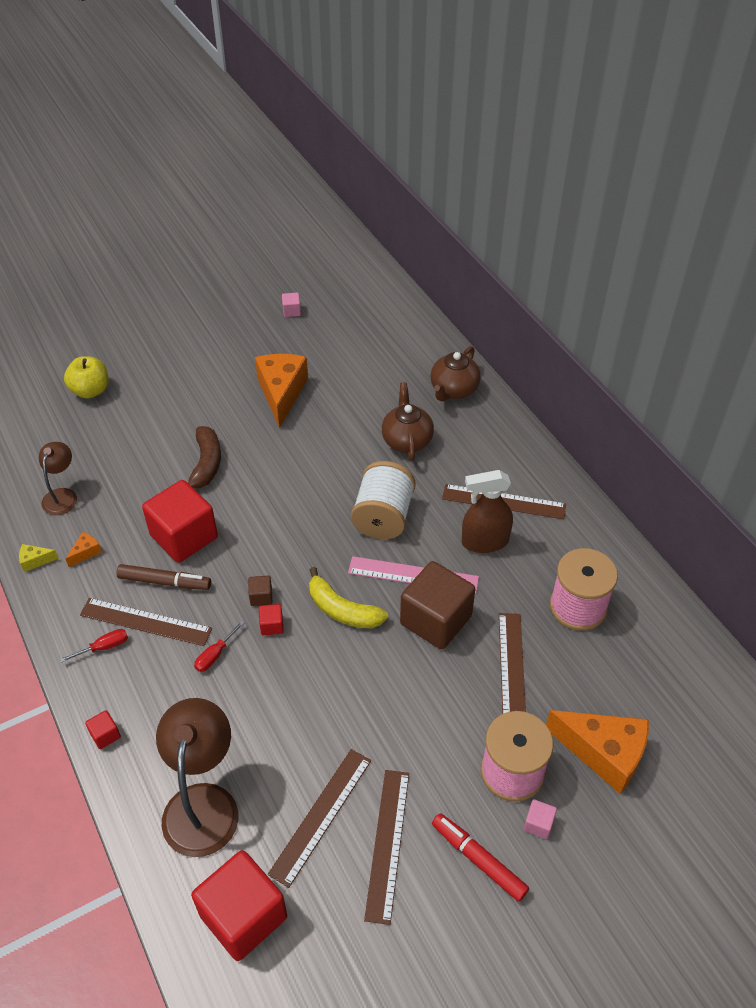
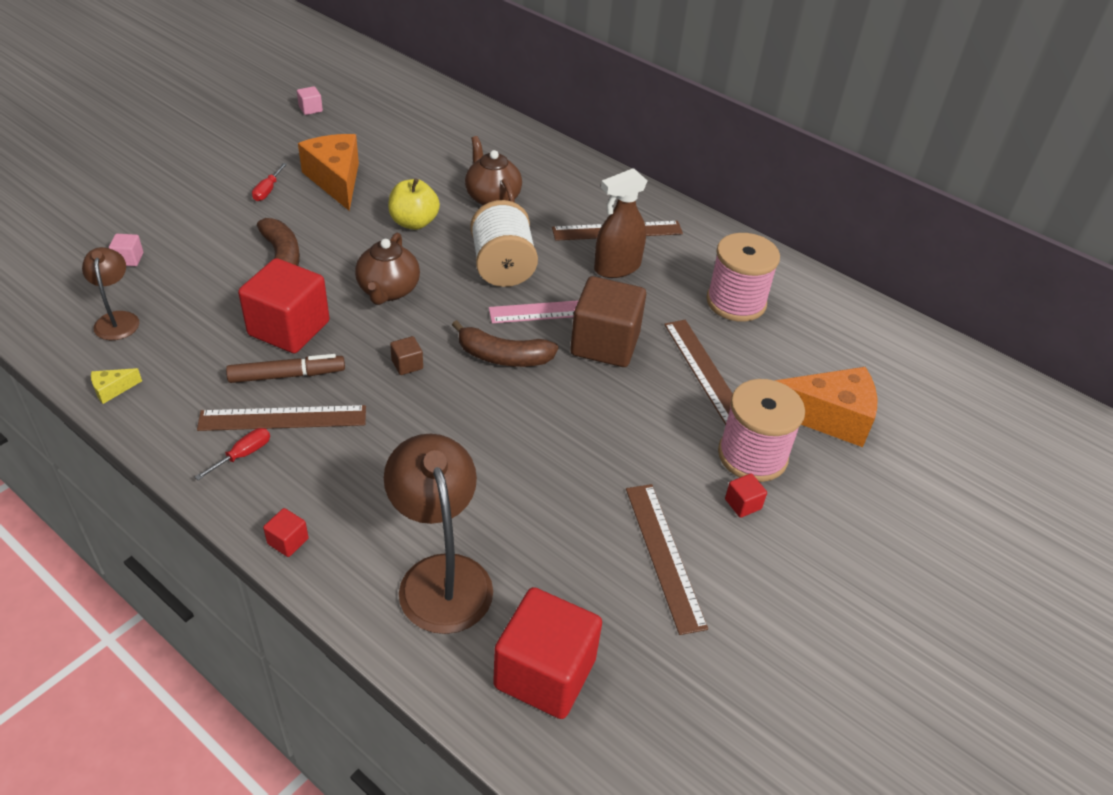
camera: 25 degrees left, 5 degrees down
yellow apple [64,356,109,399] -> yellow apple moved to [388,178,440,230]
orange cheese [66,532,102,567] -> none
red screwdriver [194,621,244,672] -> red screwdriver moved to [252,163,287,201]
red cube [259,604,284,635] -> red cube moved to [725,473,767,518]
brown ruler [268,749,371,888] -> none
yellow banana [309,567,388,628] -> brown banana [452,320,558,367]
brown teapot [430,346,481,401] -> brown teapot moved to [355,233,420,305]
red marker [432,813,529,902] -> none
pink cube [524,799,557,839] -> pink cube moved to [109,234,143,266]

